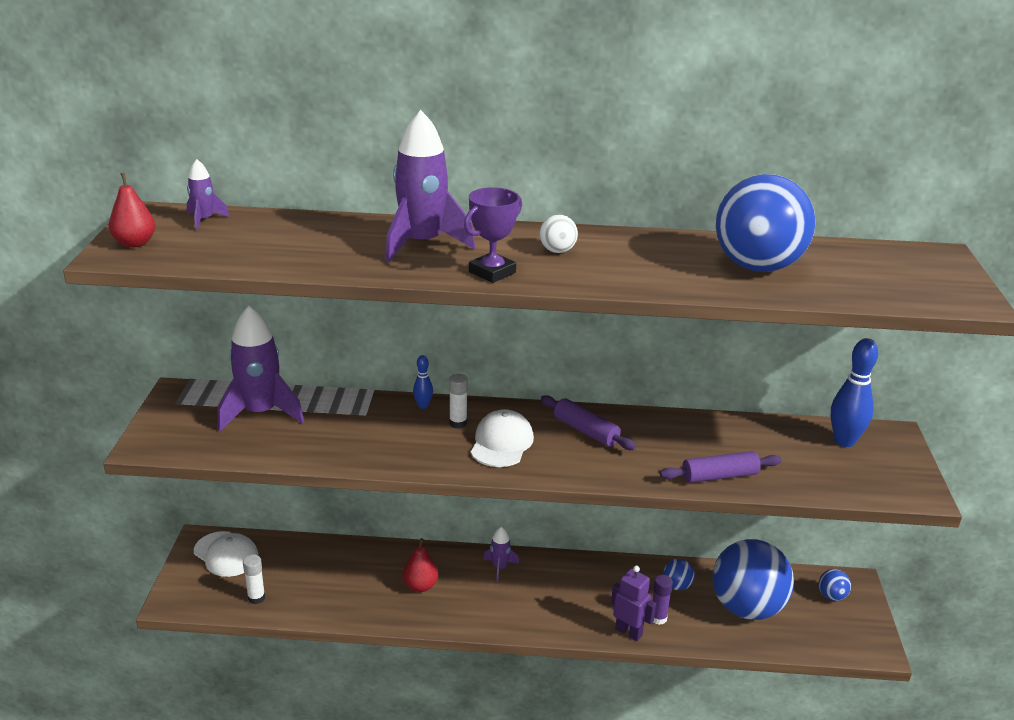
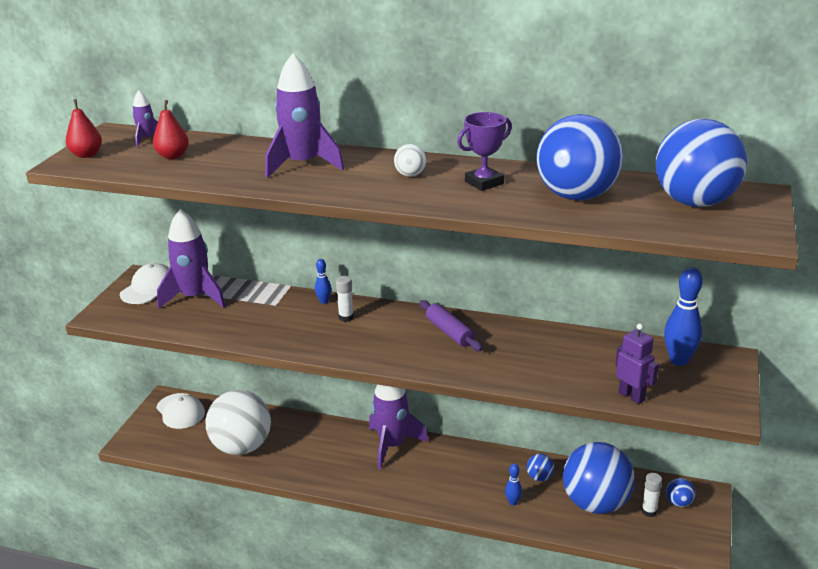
camera: 15 degrees right, 0 degrees up
white glue stick [243,555,265,604] -> white glue stick moved to [642,473,662,517]
red pear [402,538,438,592] -> red pear moved to [153,100,189,159]
purple trophy [464,187,522,283] -> purple trophy moved to [457,112,512,191]
white cap [471,409,534,467] -> white cap moved to [120,263,169,304]
purple rocket [483,527,519,582] -> purple rocket [369,384,428,470], size x2.07
purple robot [611,566,656,641] -> purple robot moved to [615,323,659,404]
purple glue stick [653,575,673,625] -> blue bowling pin [505,464,522,506]
purple rolling pin [660,451,782,483] -> none
none -> white ball [206,390,271,455]
none -> blue ball [655,119,747,207]

